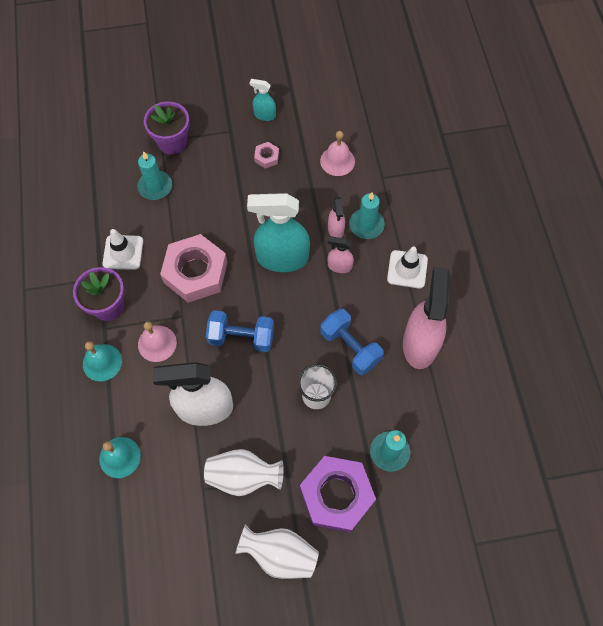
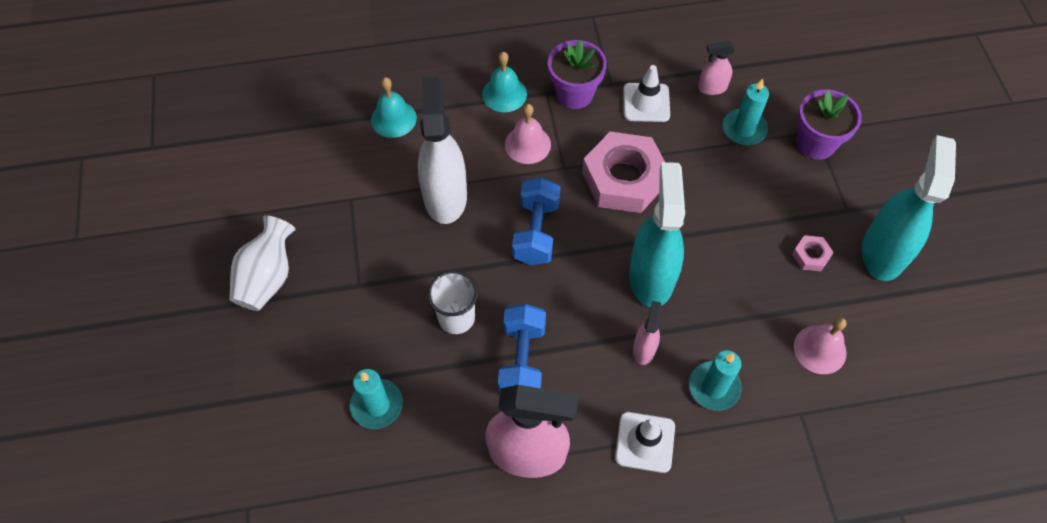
camera: 90 degrees right, 5 degrees down
white vase [204,449,284,496] -> none
turquoise spray bottle [250,79,276,121] -> turquoise spray bottle [862,135,956,281], size x2.10
purple nut [300,456,376,532] -> none
blue dumbbell [320,309,384,375] -> blue dumbbell turned 45 degrees counterclockwise [498,304,546,393]
pink spray bottle [328,197,345,238] -> pink spray bottle moved to [698,41,735,95]

